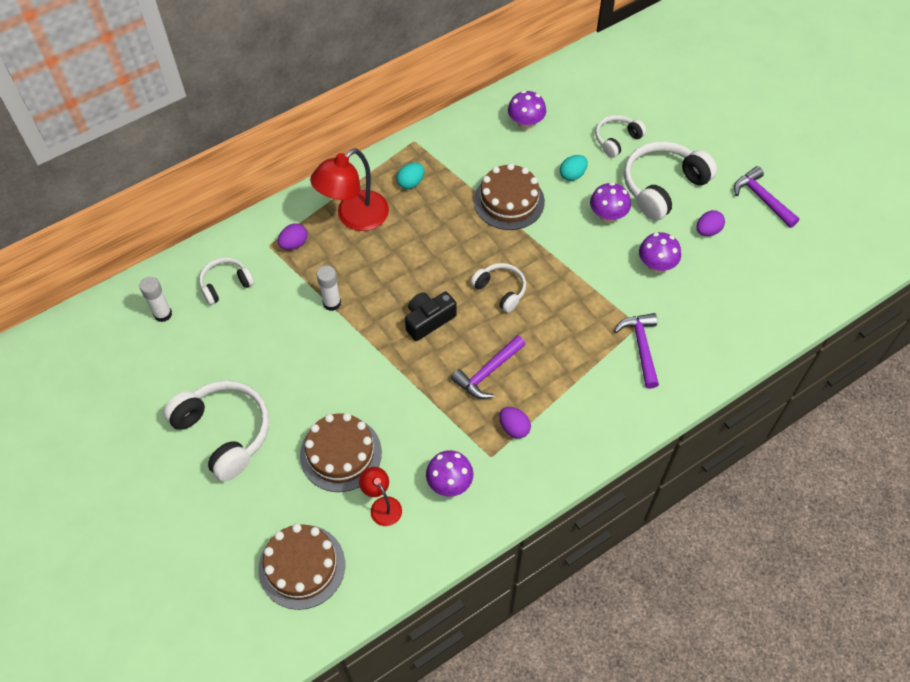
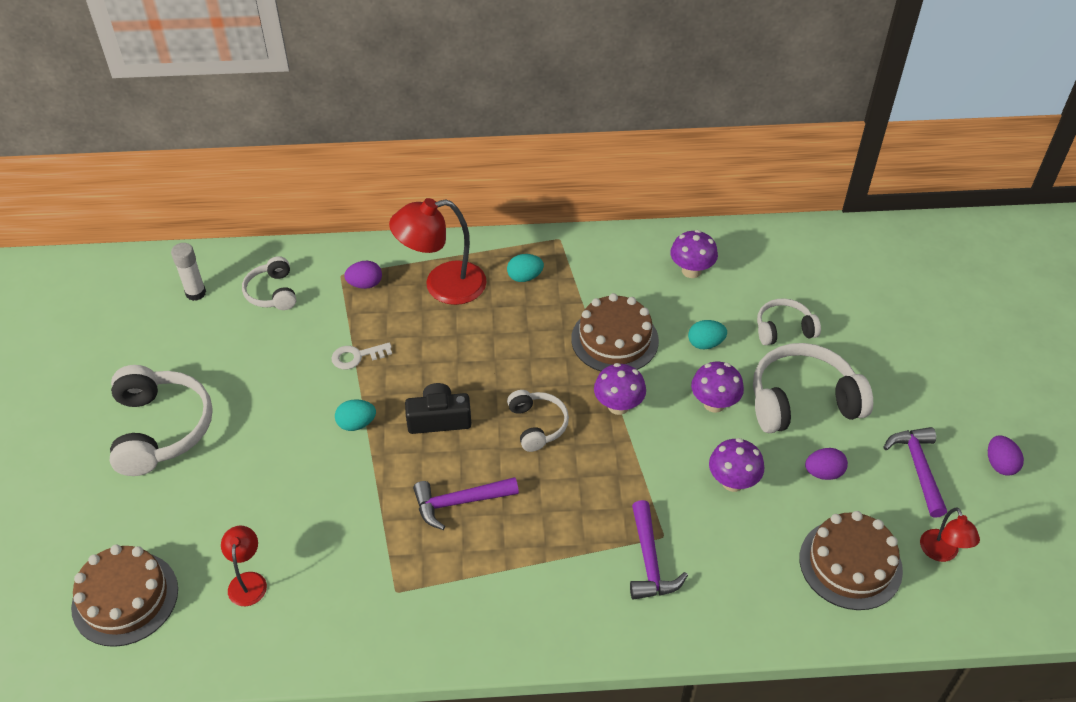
camera: 30 degrees right, 10 degrees down
white headphones [199,257,254,305] -> white headphones turned 105 degrees counterclockwise [242,256,296,310]
brown cake [300,413,382,492] -> brown cake moved to [799,511,903,610]
white glue stick [317,265,341,311] -> white key [332,342,392,369]
purple mushroom [426,450,474,497] -> purple mushroom moved to [594,363,646,415]
purple egg [499,407,531,438] -> purple egg moved to [988,436,1024,476]
purple hammer [614,313,659,389] -> purple hammer turned 150 degrees clockwise [630,500,688,600]
none -> turquoise egg [335,399,376,431]
none -> red lamp [920,507,980,562]

